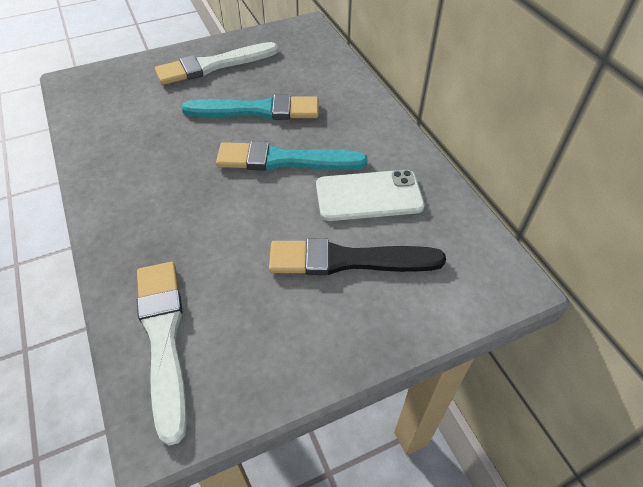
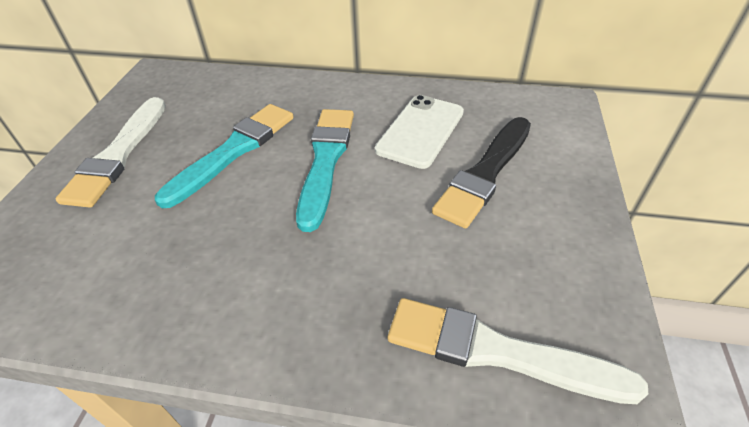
camera: 55 degrees left, 5 degrees down
turquoise brush [216,141,368,170] -> turquoise brush turned 150 degrees clockwise [296,109,354,232]

